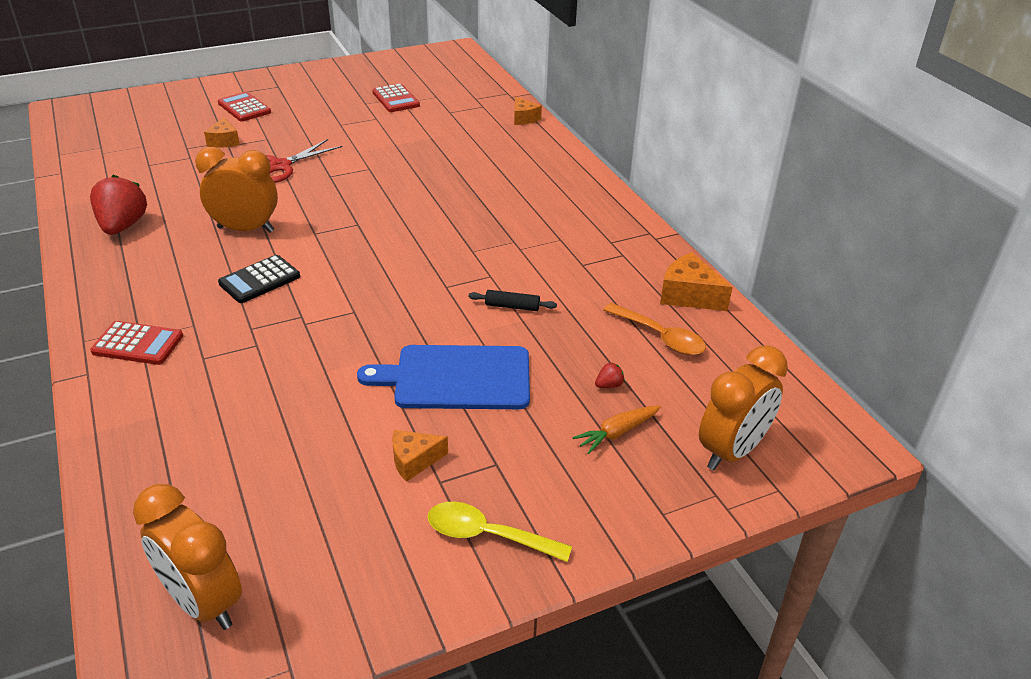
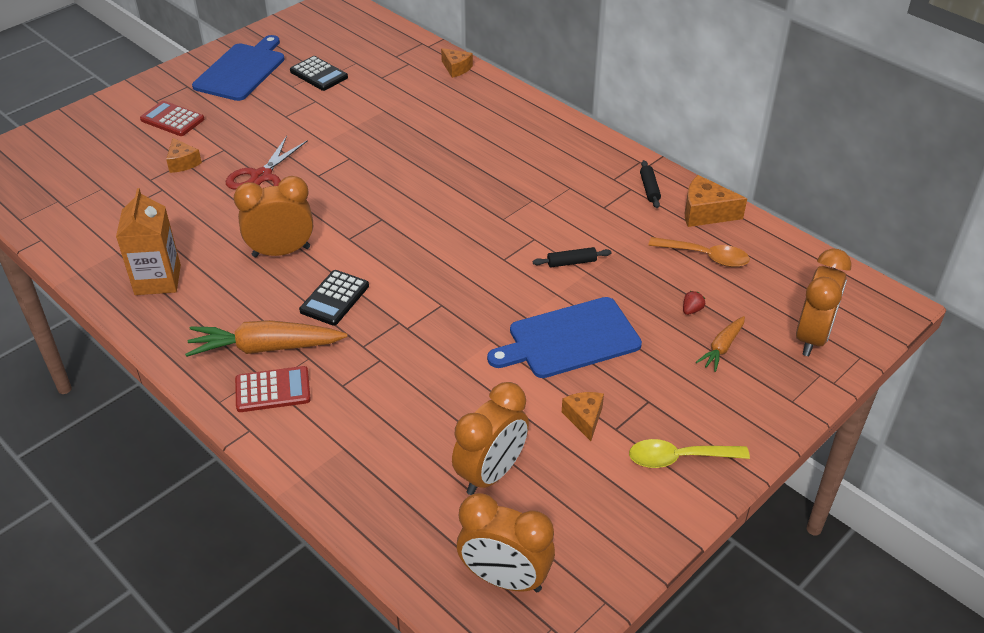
camera: 20 degrees left, 5 degrees up
red strawberry [90,175,147,235] -> orange carton [116,188,181,295]
red calculator [372,83,420,112] -> black calculator [290,56,348,91]
orange cheese [392,430,448,482] -> orange cheese turned 120 degrees clockwise [562,392,604,441]
none -> orange carrot [185,320,347,357]
none -> blue cutting board [192,35,285,101]
none -> orange clock [452,382,529,495]
none -> black rolling pin [640,160,661,208]

